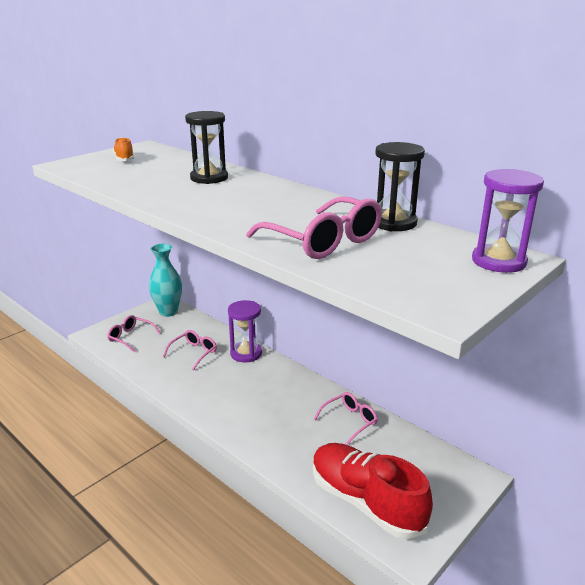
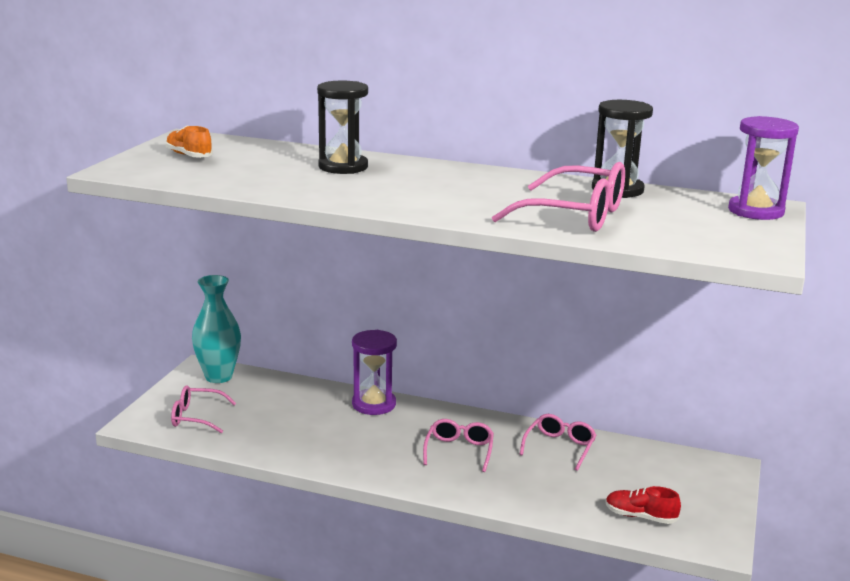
camera: 25 degrees left, 5 degrees down
pink glasses [163,330,217,371] -> pink glasses moved to [423,419,494,472]
red shoe [313,443,433,539] -> red shoe [606,486,681,524], size x0.45

